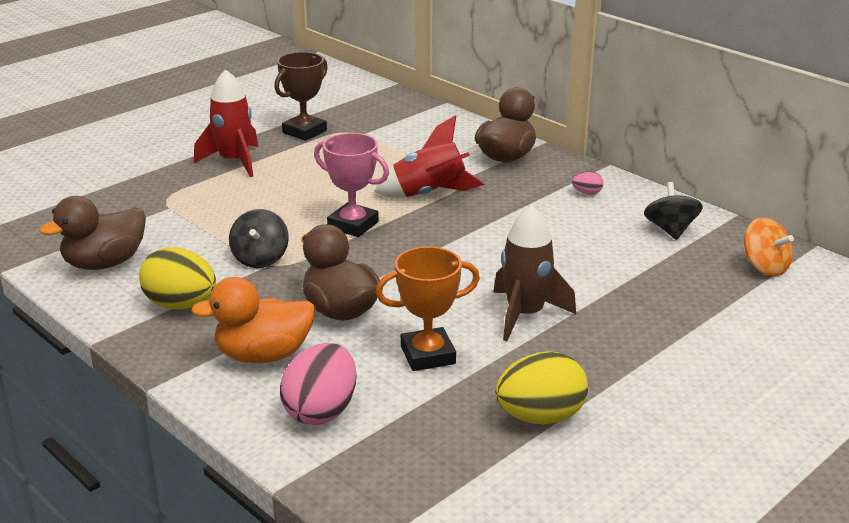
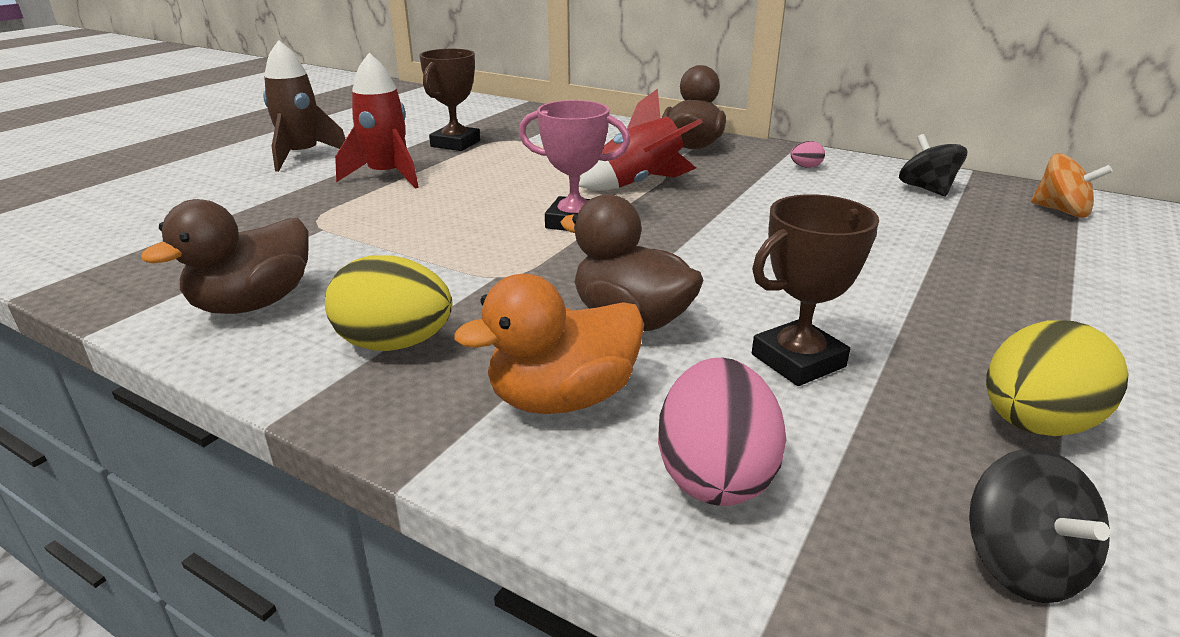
camera: 15 degrees left, 0 degrees up
black spinning top [229,209,289,268] -> black spinning top moved to [969,448,1110,603]
orange trophy [376,246,480,371] -> brown trophy [752,194,879,386]
brown rocket [493,205,576,341] -> brown rocket moved to [263,40,346,172]

